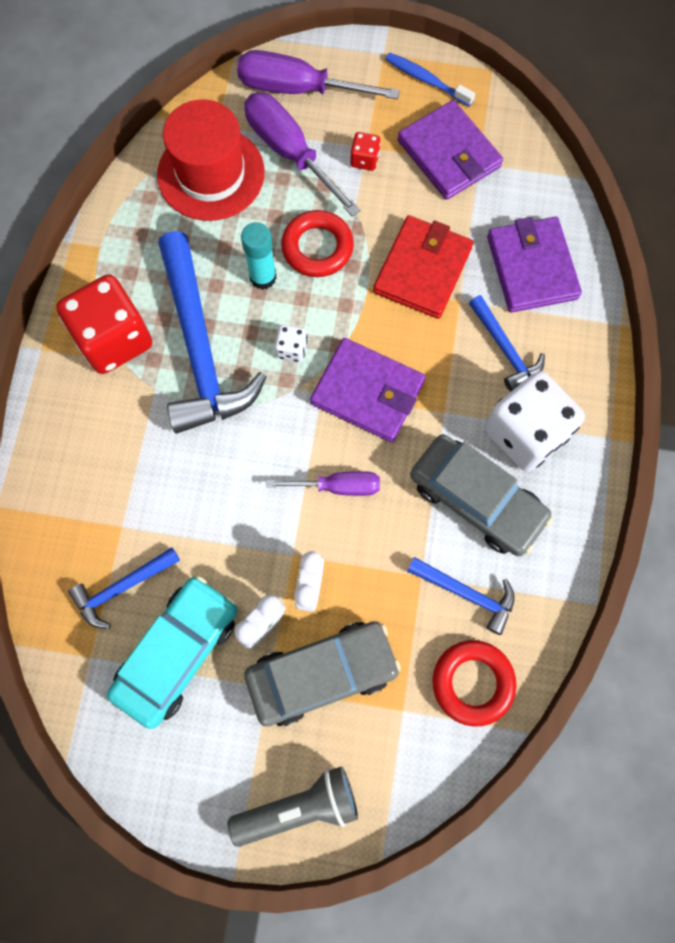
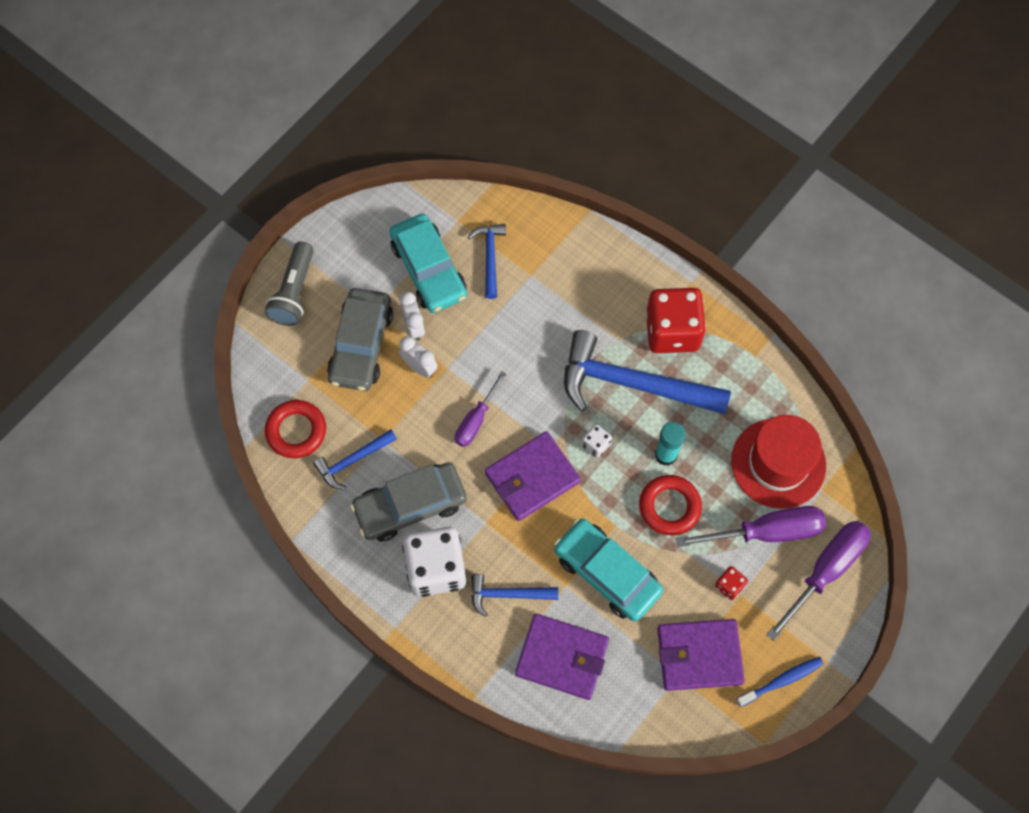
camera: 120 degrees right, 5 degrees down
red wallet [373,215,473,319] -> turquoise car [554,519,663,621]

